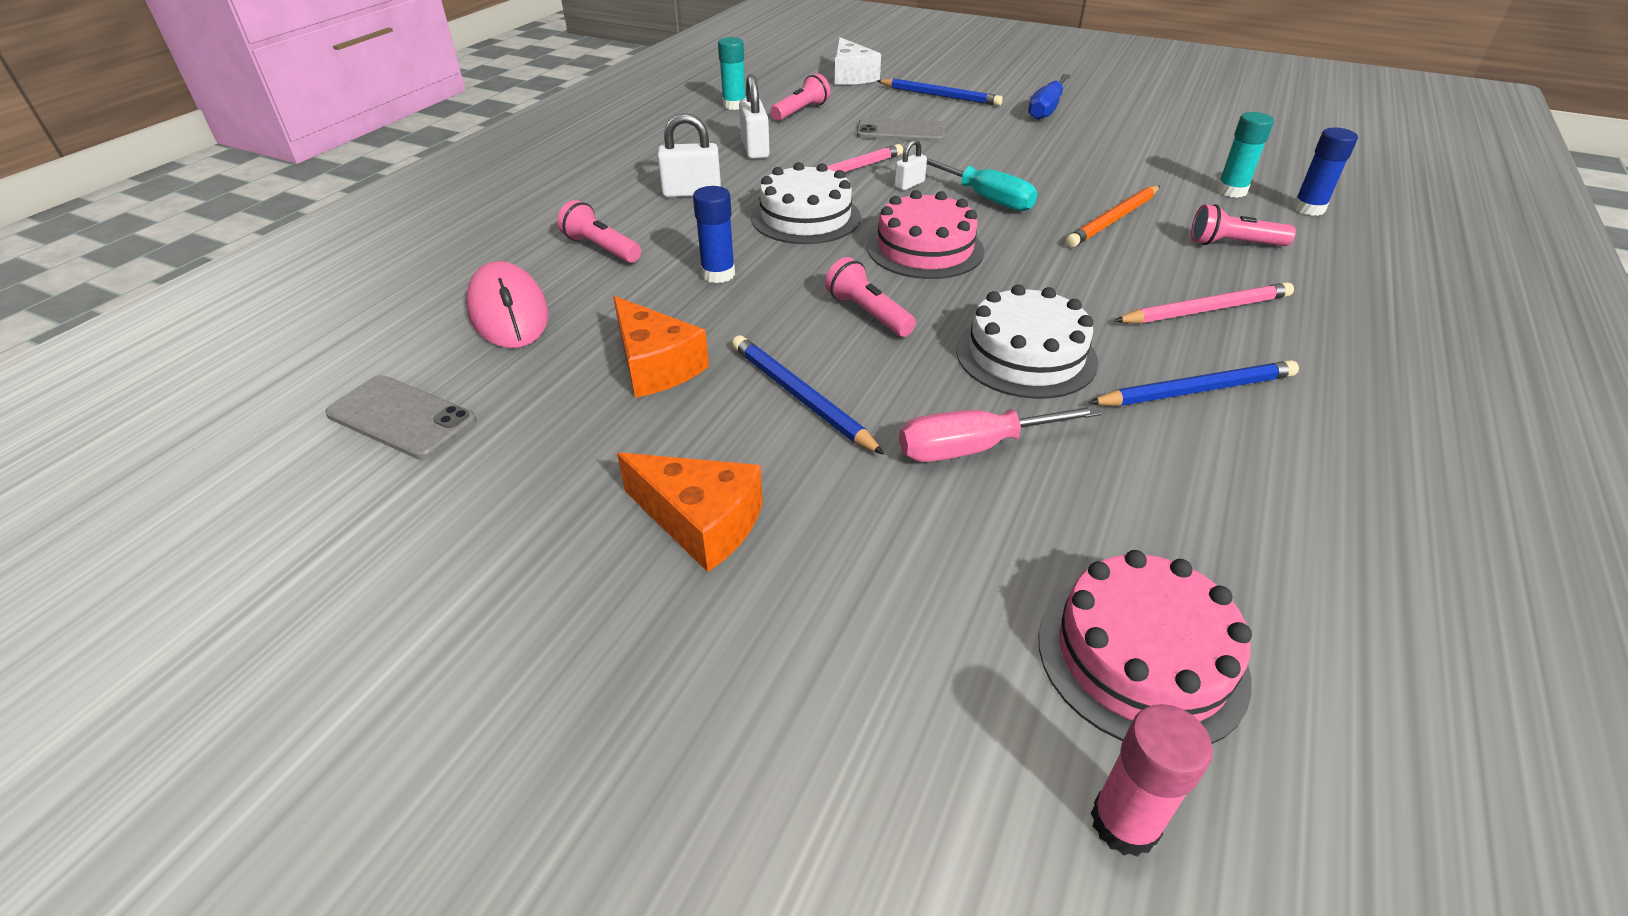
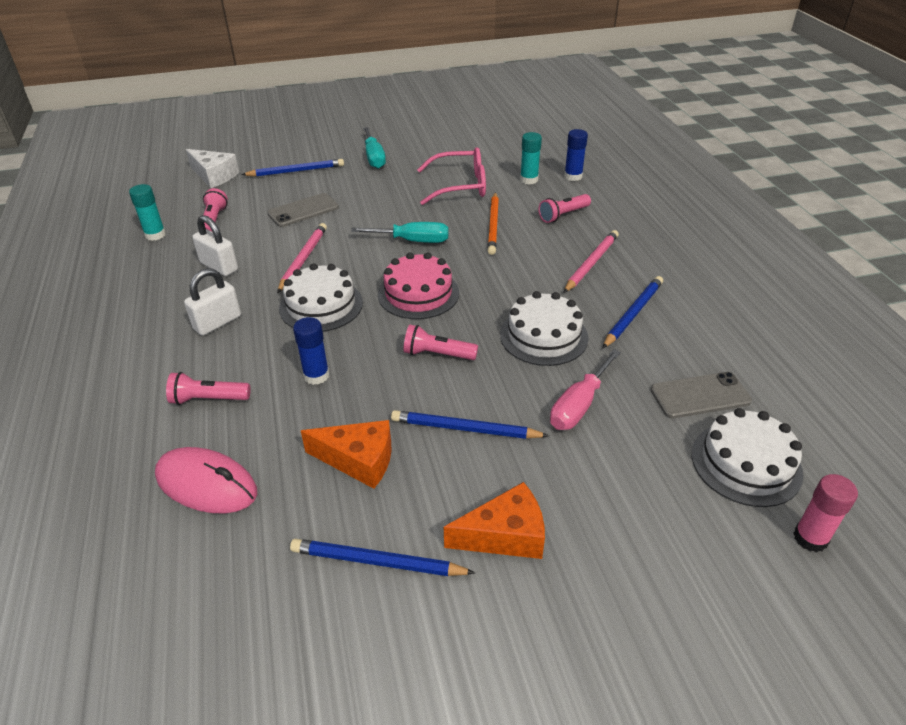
camera: 40 degrees left, 0 degrees up
grey phone [325,375,477,460] -> grey phone moved to [651,372,752,418]
white padlock [894,139,927,190] -> none
blue screwdriver [1028,74,1071,120] -> turquoise screwdriver [363,127,386,169]
pink cake [1038,550,1252,744] -> white cake [692,408,804,507]
none -> blue pencil [290,538,475,576]
none -> pink glasses [417,147,486,205]

